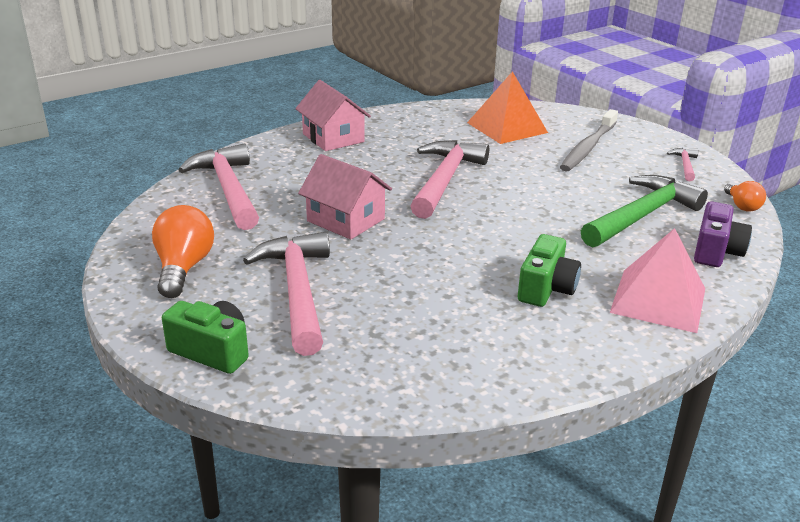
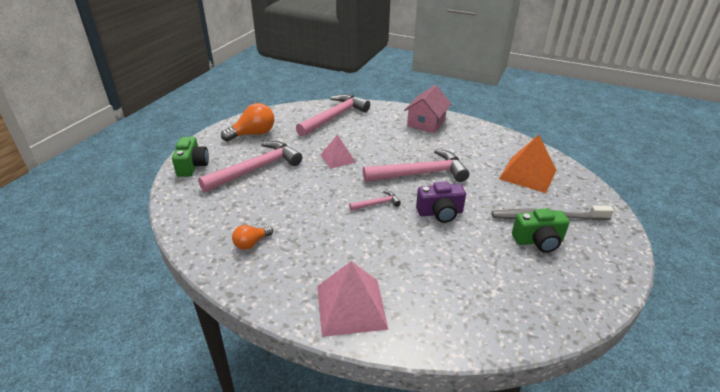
camera: 60 degrees right, 5 degrees up
pink house [298,154,392,240] -> pink pyramid [320,135,356,169]
green camera [518,234,581,307] -> green camera moved to [512,208,570,253]
green hammer [581,175,708,247] -> none
pink hammer [667,148,698,181] -> pink hammer moved to [349,190,401,211]
purple camera [694,201,752,267] -> purple camera moved to [416,182,466,223]
orange light bulb [724,181,766,212] -> orange light bulb moved to [232,225,273,250]

